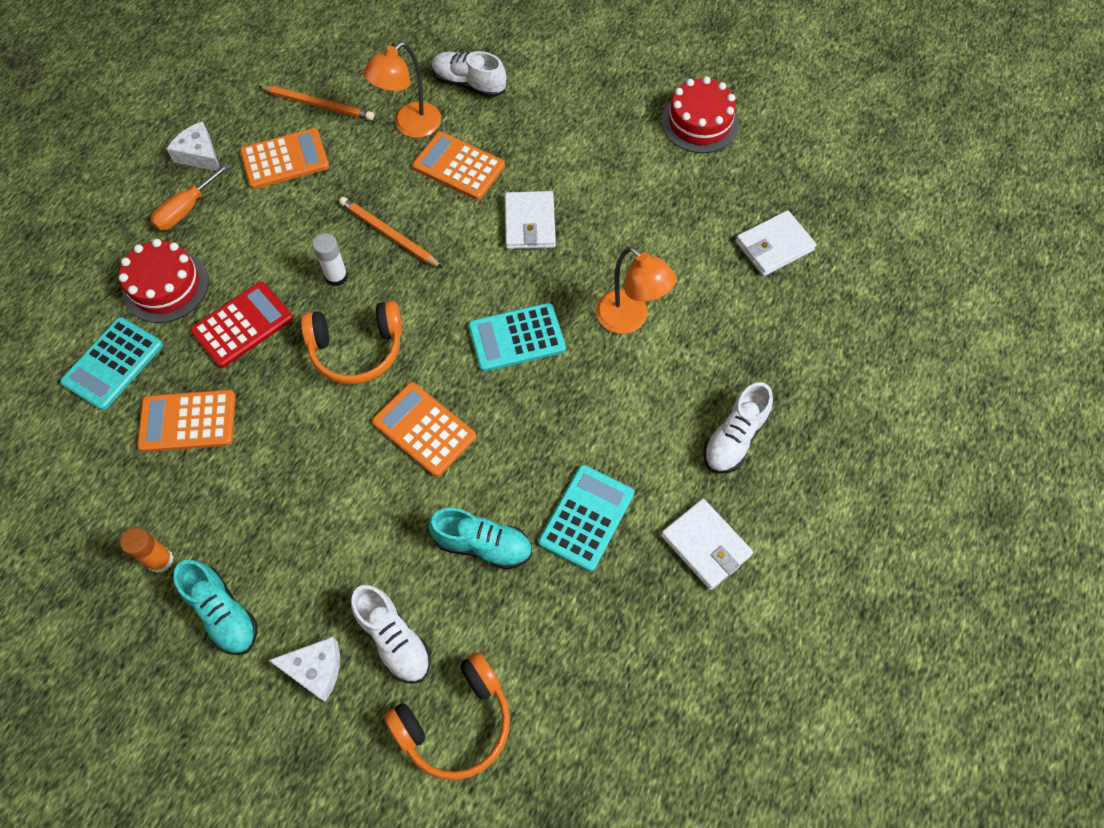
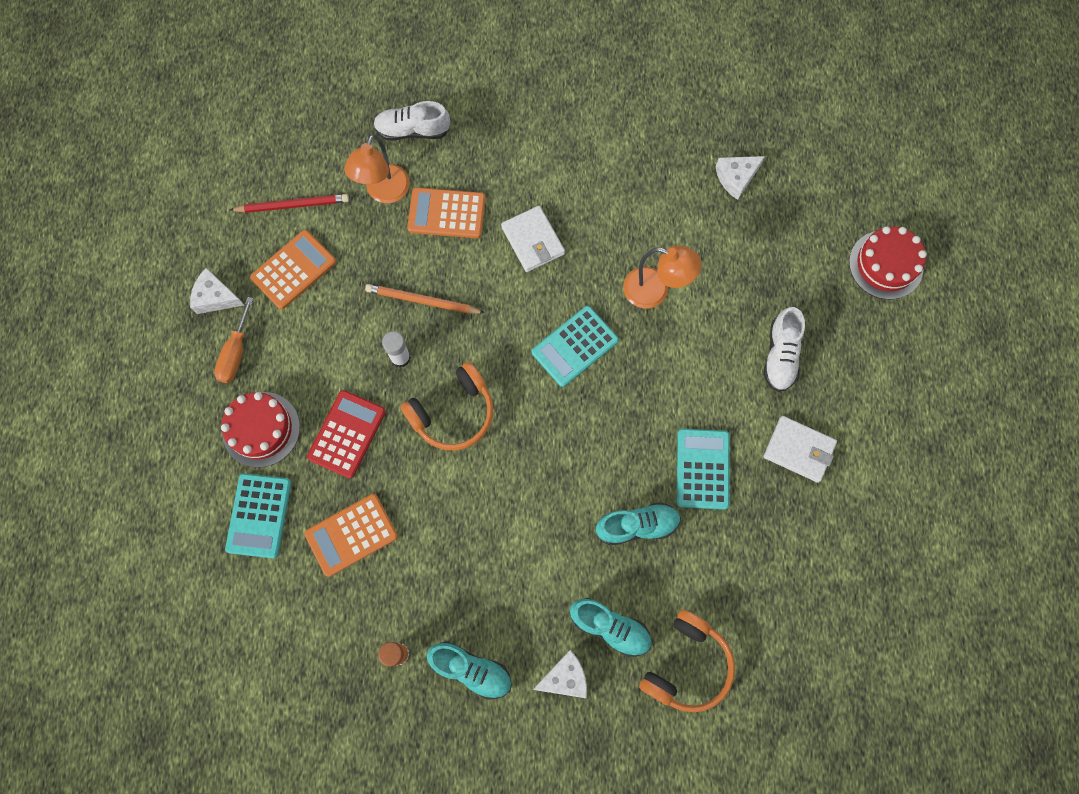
camera: 25 degrees left, 10 degrees up
orange pencil [258,86,374,121] -> red pencil [230,194,349,213]
white shoe [351,585,431,684] -> turquoise shoe [570,598,652,657]
orange calculator [372,382,476,477] -> none
red cake [661,77,739,153] -> red cake moved to [849,226,927,300]
white wallet [736,210,817,276] -> white cheese [715,156,765,200]

